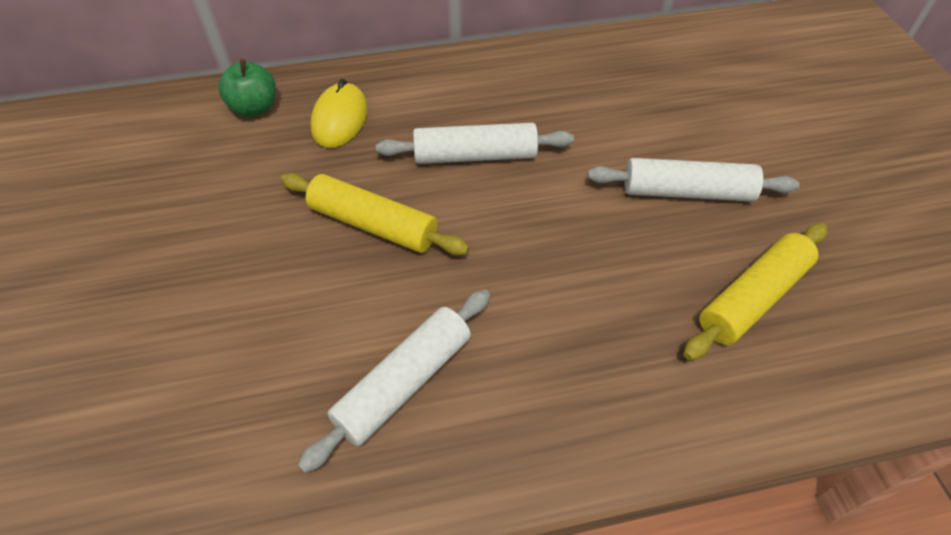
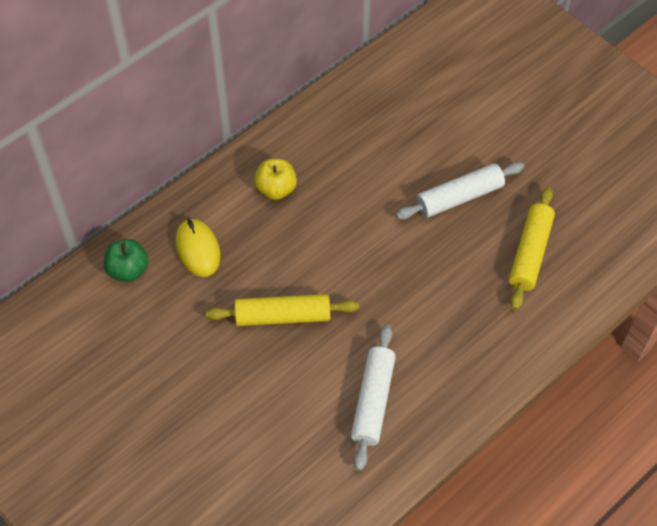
camera: 30 degrees left, 5 degrees up
white rolling pin [376,123,574,164] -> none
none -> yellow apple [254,159,297,200]

